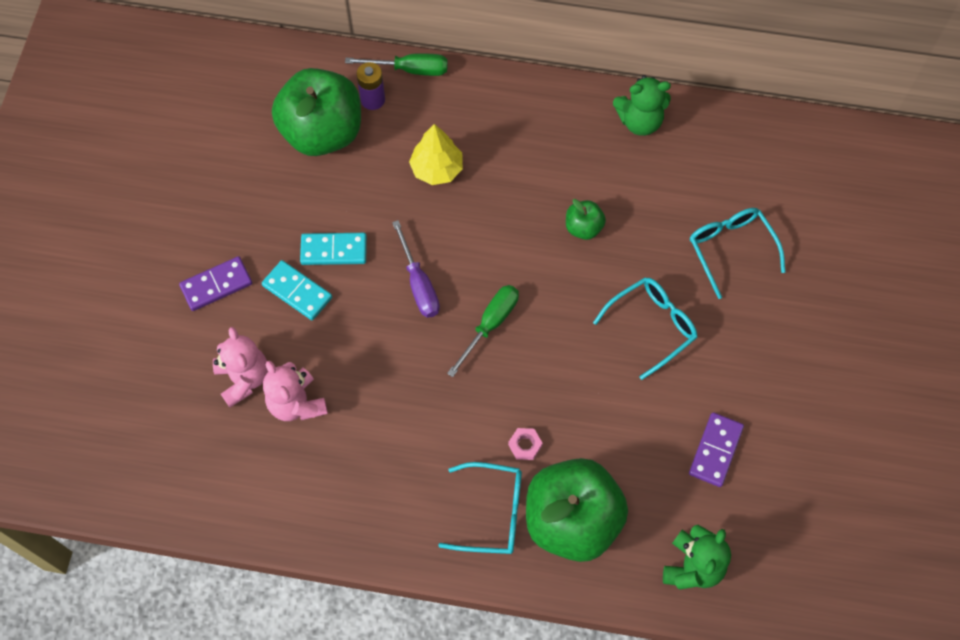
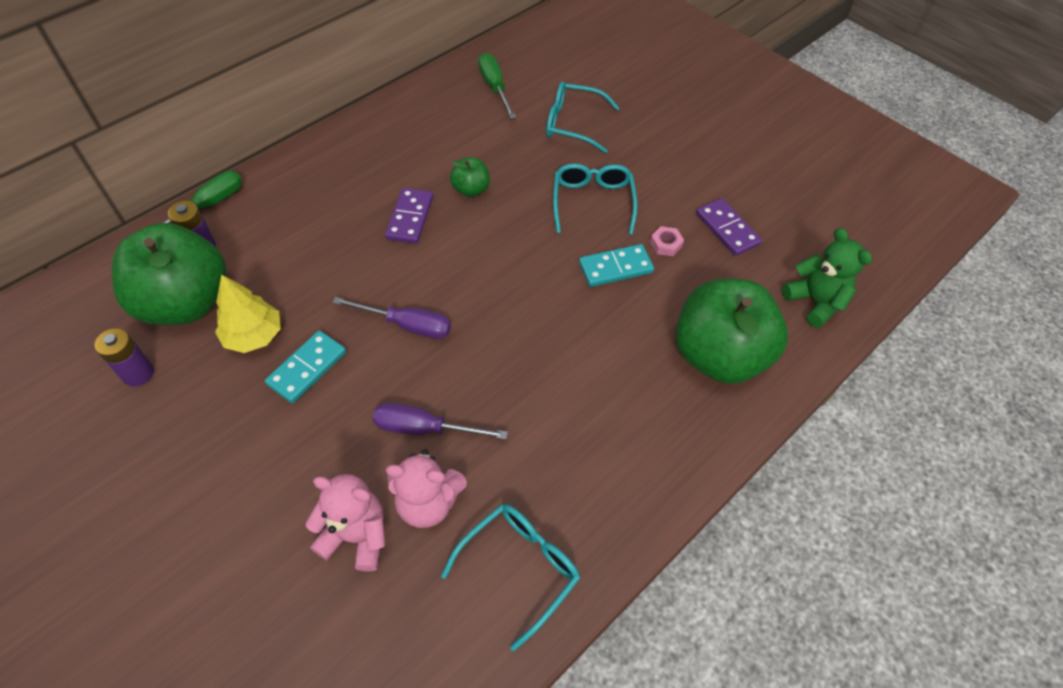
camera: 55 degrees left, 10 degrees down
purple domino [179,256,252,311] -> purple domino moved to [385,188,433,244]
turquoise domino [262,260,332,320] -> turquoise domino moved to [579,244,654,287]
yellow tree [409,124,463,185] -> yellow tree moved to [215,274,281,353]
turquoise glasses [438,462,522,554] -> turquoise glasses moved to [441,504,580,651]
green screwdriver [447,285,519,377] -> green screwdriver moved to [478,53,516,119]
pink nut [508,428,543,460] -> pink nut moved to [650,226,684,256]
green teddy bear [613,75,671,136] -> none
none -> purple battery [95,328,154,386]
none -> purple screwdriver [373,403,508,439]

